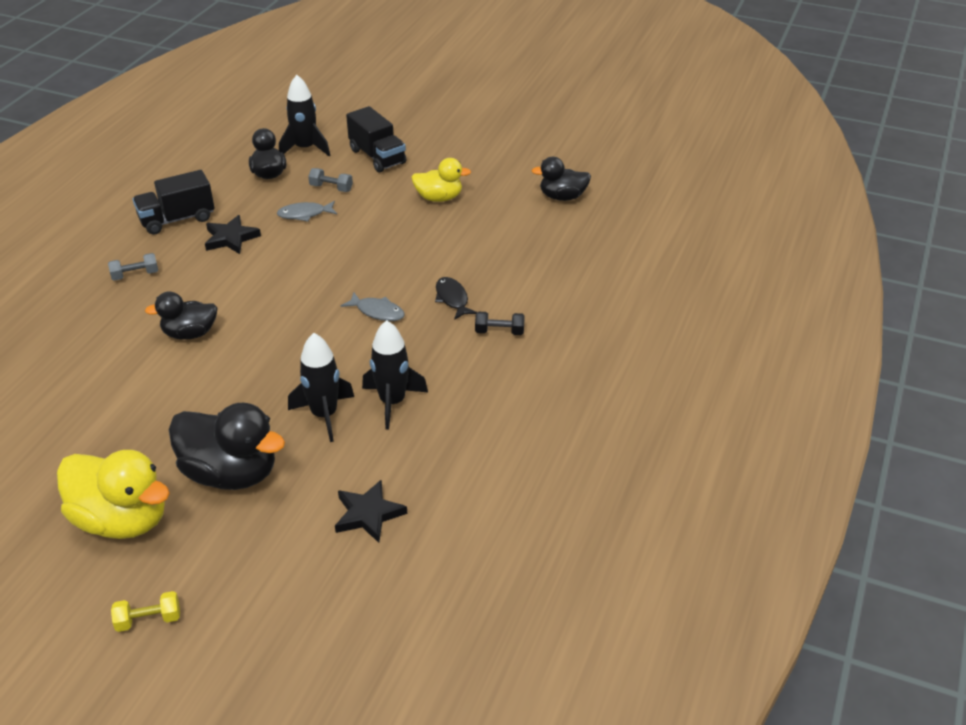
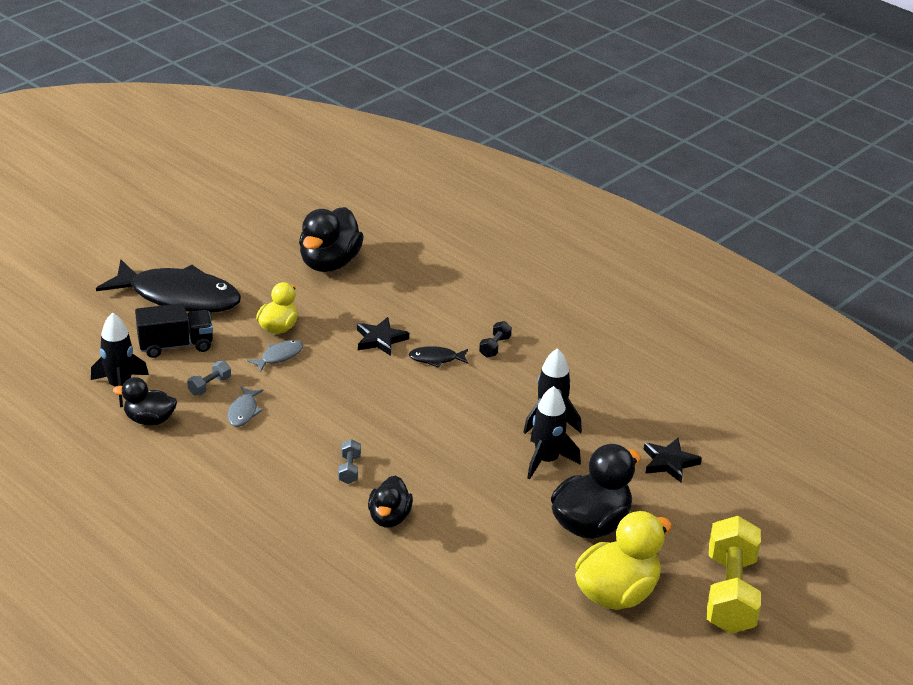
camera: 70 degrees left, 5 degrees down
grey dumbbell [108,253,158,281] -> grey dumbbell moved to [338,439,361,484]
yellow dumbbell [111,591,180,632] -> yellow dumbbell [707,516,761,634], size x2.36
black truck [133,170,214,235] -> none
black star [205,215,261,254] -> black star moved to [357,317,409,356]
grey fish [341,292,405,321] -> grey fish moved to [247,340,303,372]
black duck [532,157,591,201] -> black duck [299,207,364,272], size x1.66
none -> black fish [96,260,241,312]

